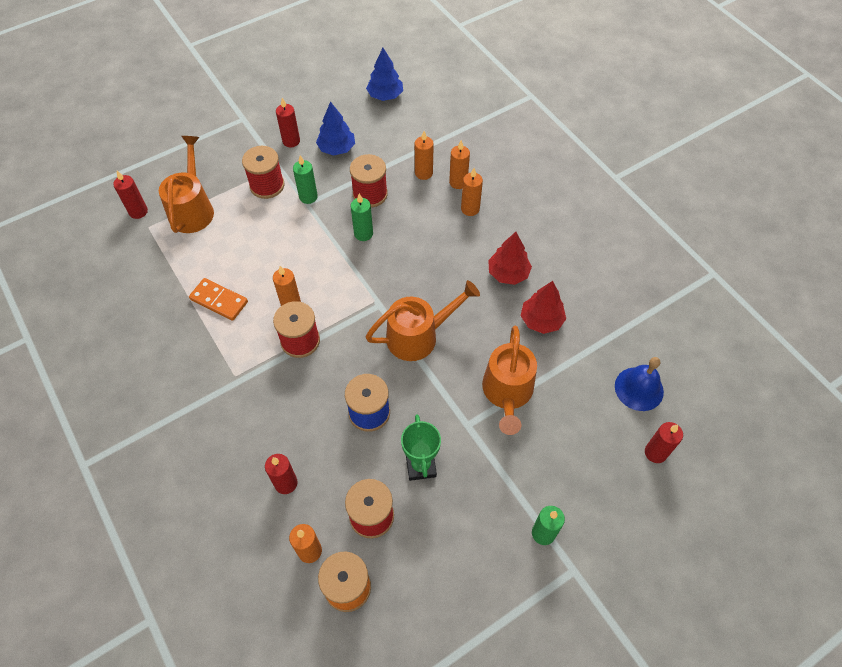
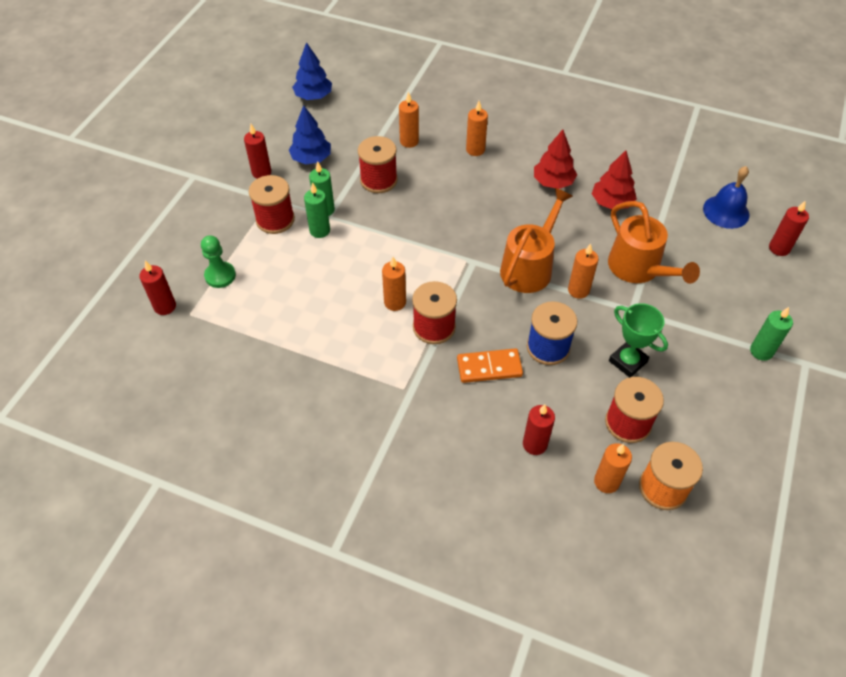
camera: 35 degrees left, 5 degrees down
orange watering can [159,136,214,233] -> green pawn [201,235,236,288]
orange domino [189,278,248,321] -> orange domino moved to [457,348,523,383]
green candle [351,194,373,241] -> green candle moved to [304,182,330,238]
orange candle [449,140,470,189] -> orange candle moved to [568,244,599,299]

